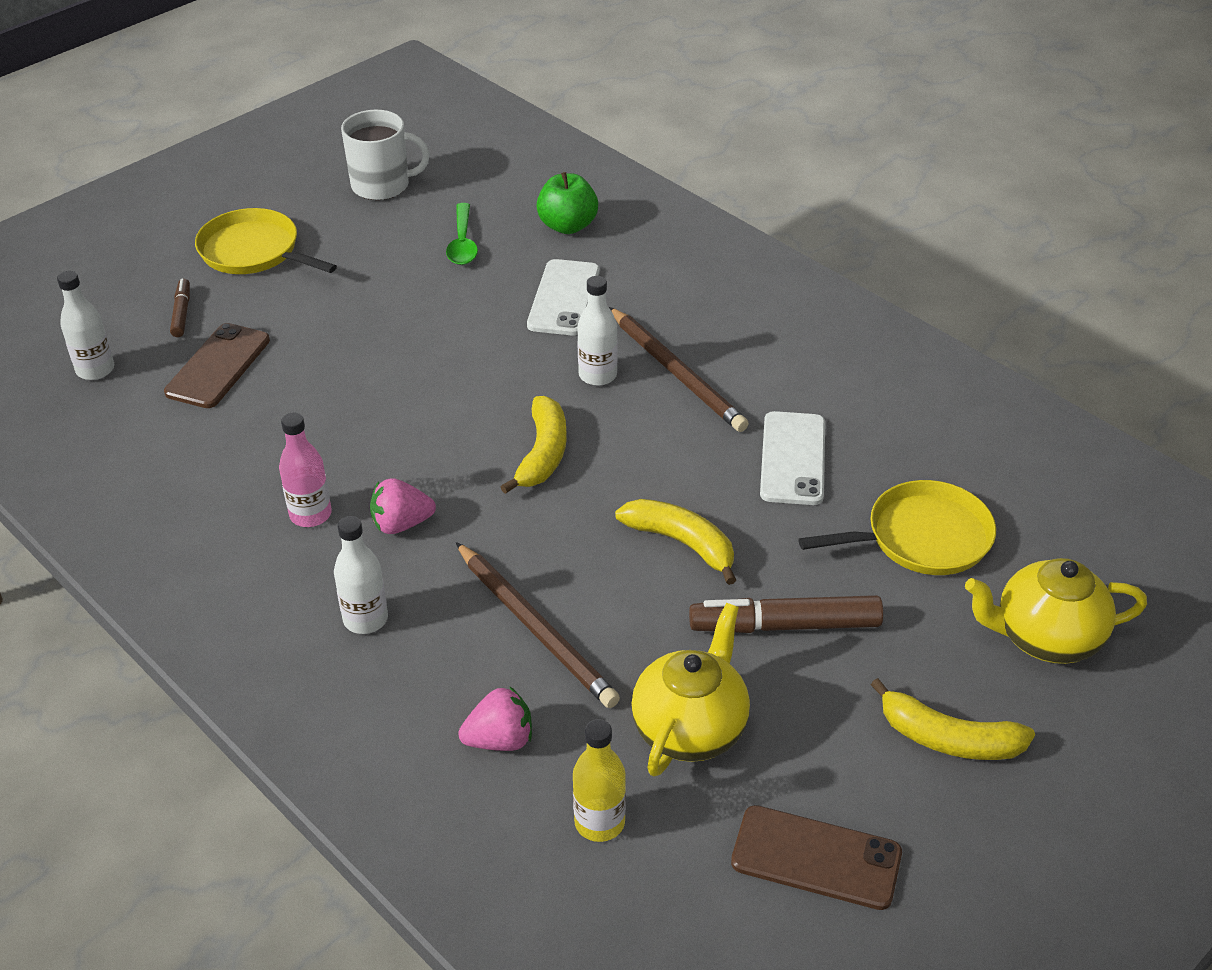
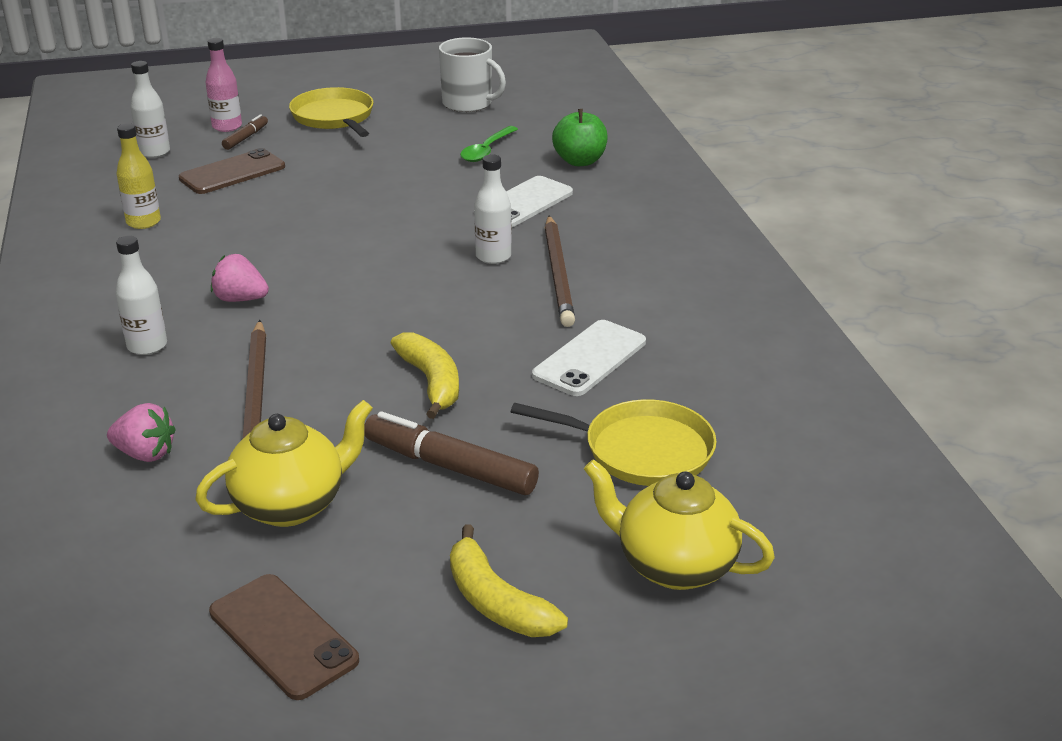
camera: 30 degrees right, 10 degrees down
pink bottle [279,413,332,527] -> pink bottle moved to [205,38,242,132]
yellow banana [501,396,567,494] -> none
yellow bottle [573,719,626,842] -> yellow bottle moved to [117,123,161,229]

